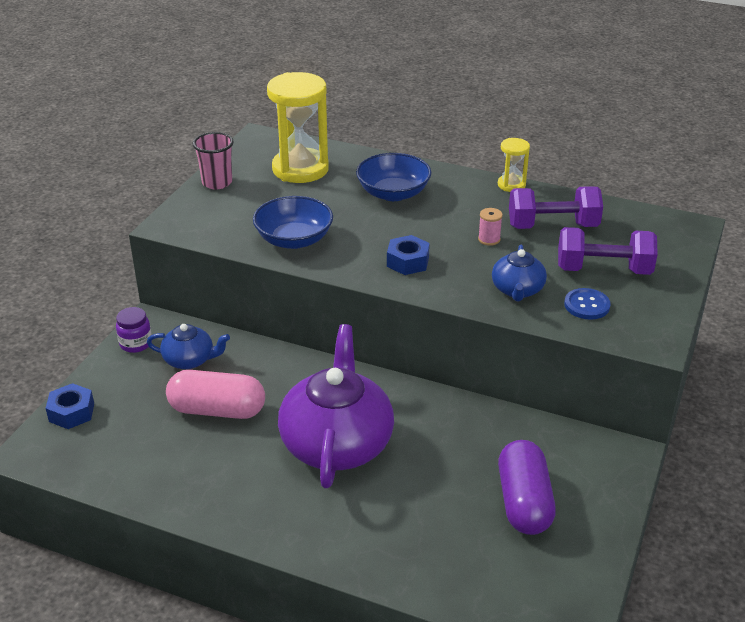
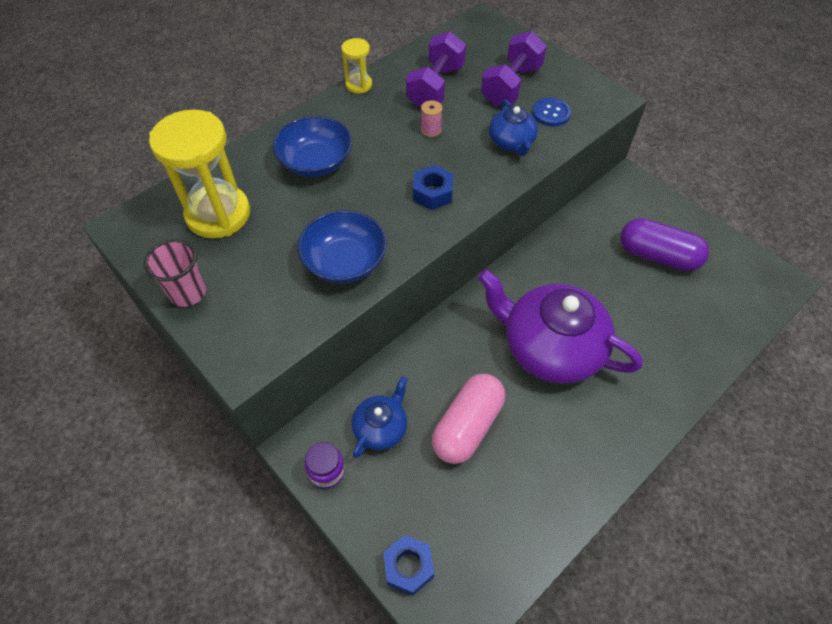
camera: 65 degrees left, 20 degrees up
blue teapot [492,245,547,302] -> blue teapot turned 45 degrees clockwise [489,99,538,156]

